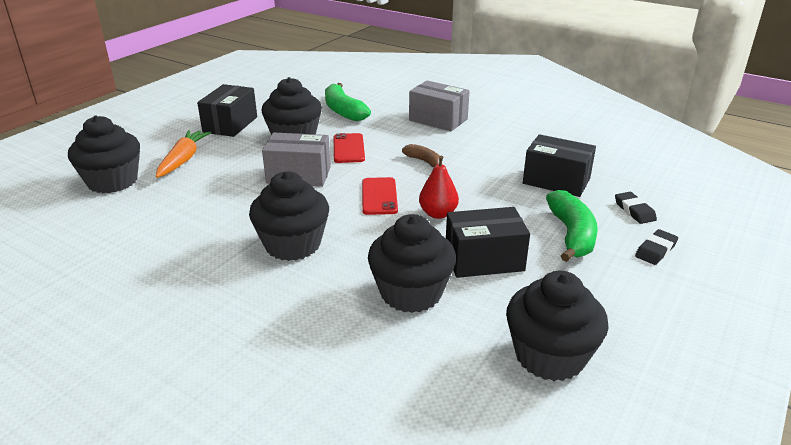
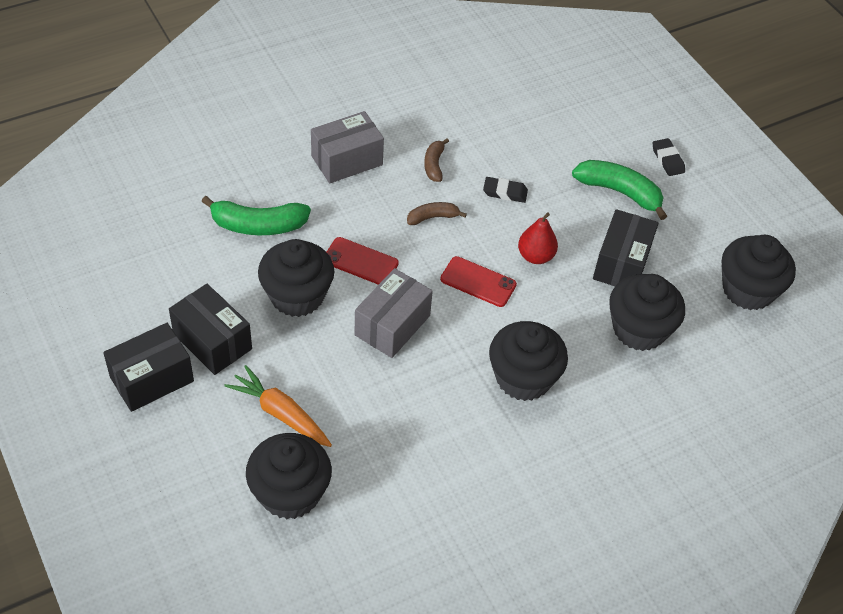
camera: 65 degrees left, 20 degrees up
black box [523,134,596,197] -> black box moved to [103,323,194,412]
black eraser [615,192,657,224] -> black eraser moved to [483,177,528,203]
none -> brown banana [424,138,449,182]

